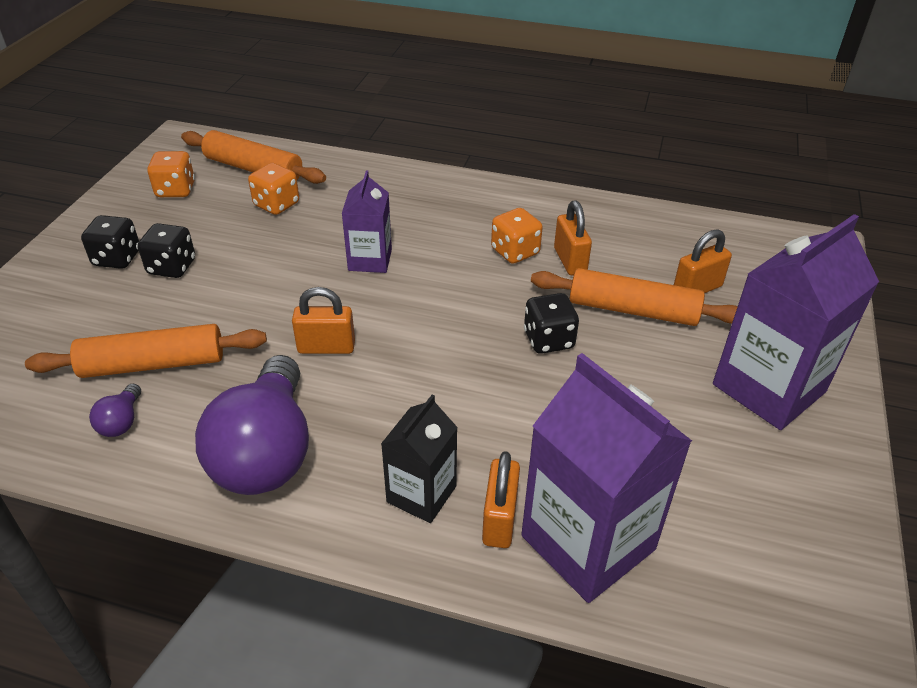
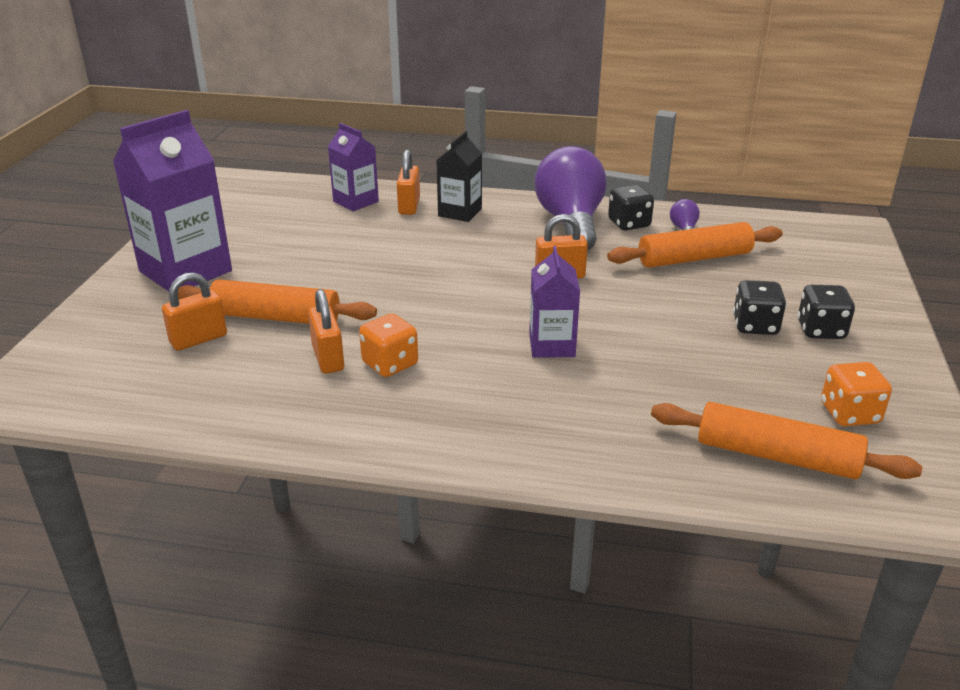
camera: 175 degrees right, 10 degrees down
orange dice [248,163,299,215] -> none
purple carton [521,353,692,603] -> purple carton [328,123,379,211], size x0.56
black dice [524,293,579,354] -> black dice moved to [608,185,654,231]

